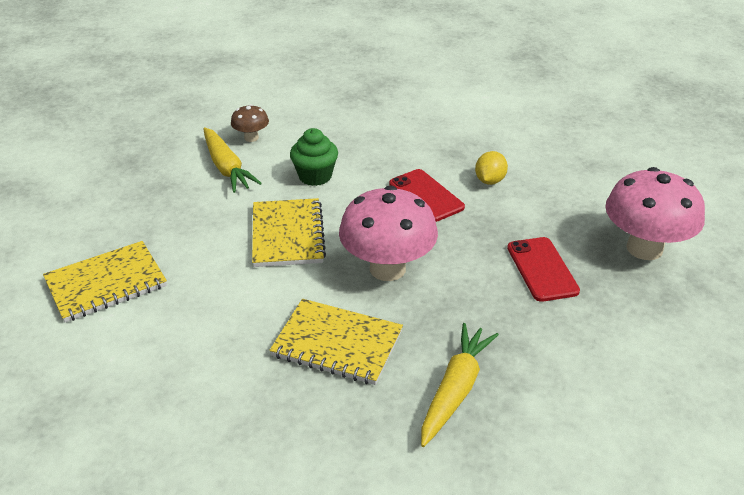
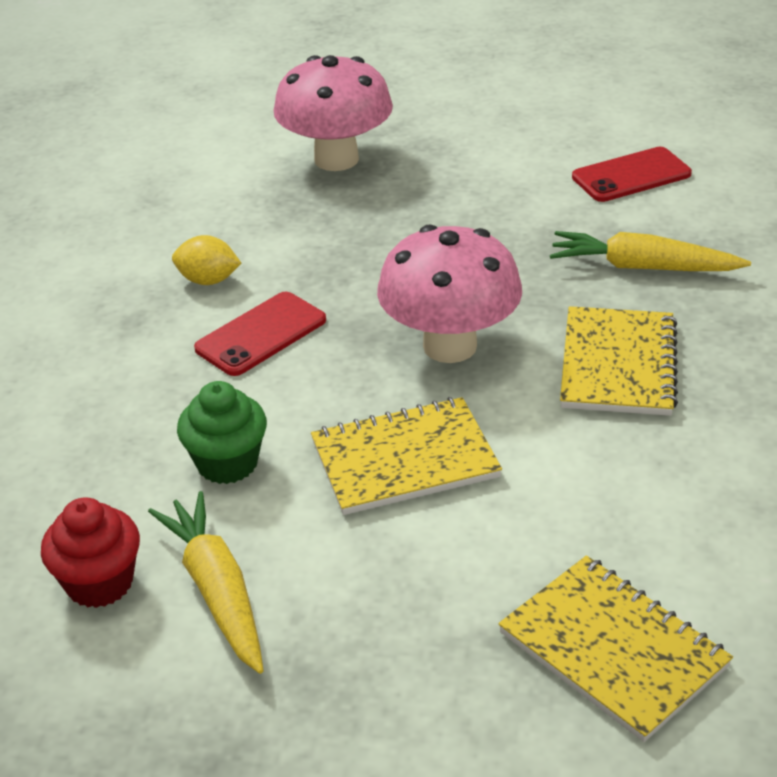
camera: 100 degrees left, 0 degrees up
yellow carrot [203,127,262,193] -> yellow carrot turned 75 degrees counterclockwise [148,491,264,674]
brown mushroom [231,104,269,142] -> red cupcake [41,498,140,608]
red phone [507,237,580,302] -> red phone moved to [572,147,692,202]

